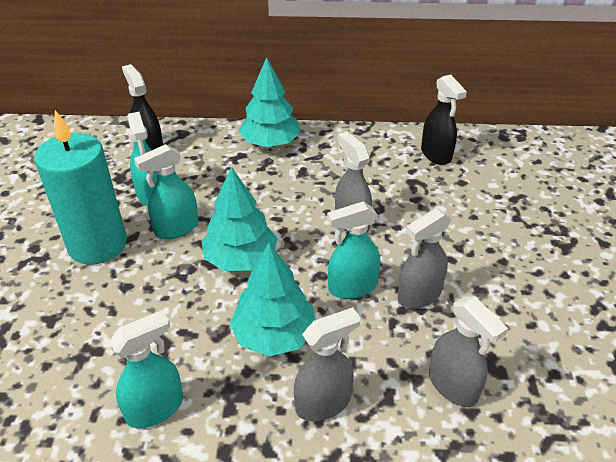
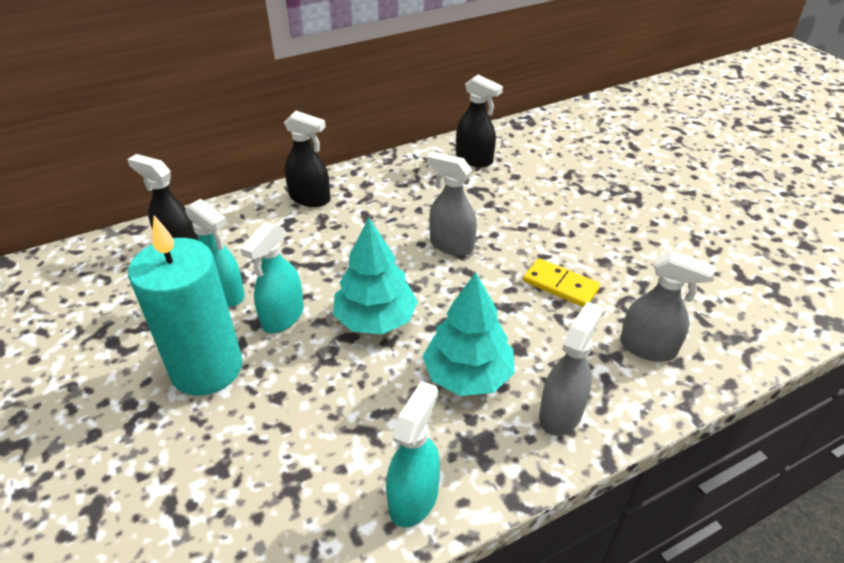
camera: 30 degrees left, 0 degrees up
turquoise tree [239,57,301,147] -> black spray bottle [284,111,330,207]
turquoise spray bottle [327,201,380,299] -> none
grey spray bottle [398,208,451,309] -> yellow domino [523,258,600,307]

